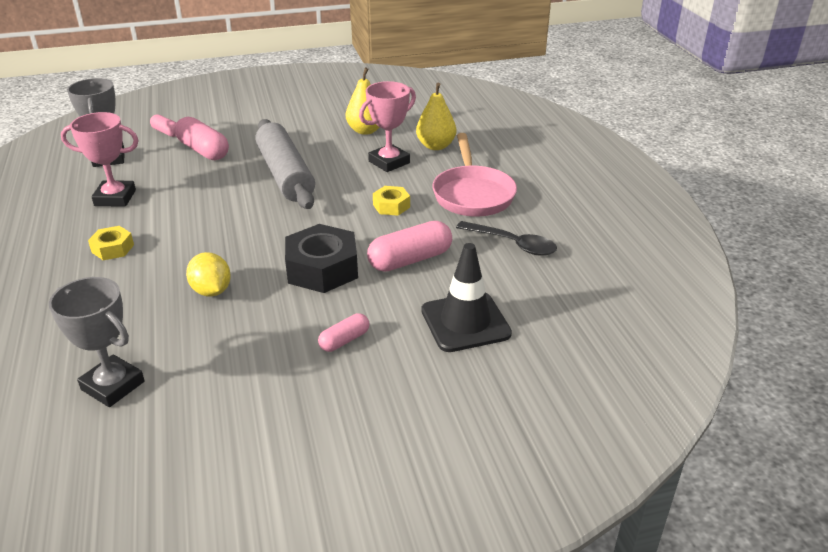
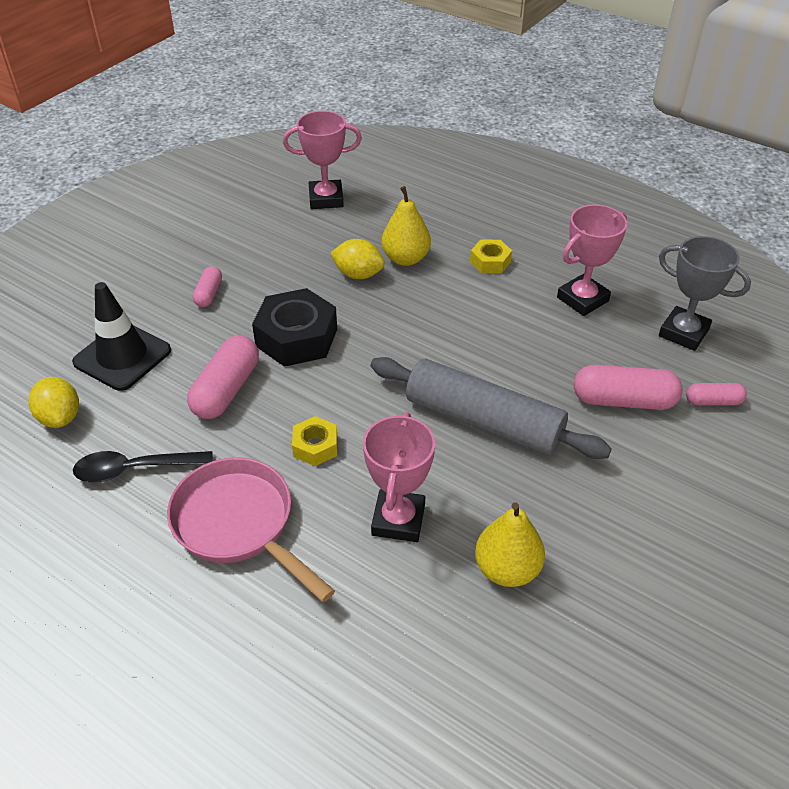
camera: 140 degrees right, 10 degrees up
grey trophy [49,277,145,407] -> pink trophy [283,111,362,209]
yellow pear [416,83,456,150] -> yellow pear moved to [381,186,431,266]
none -> yellow lemon [29,377,79,428]

